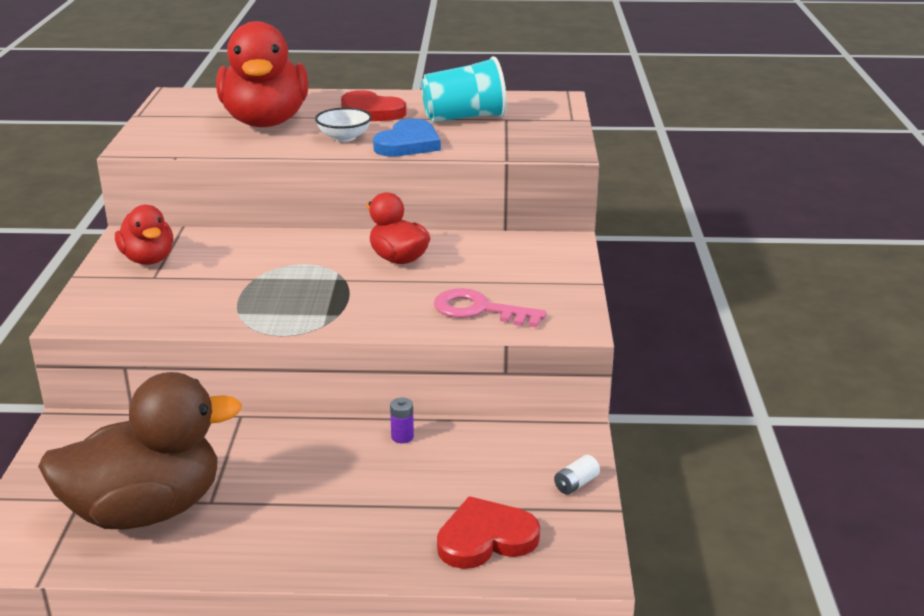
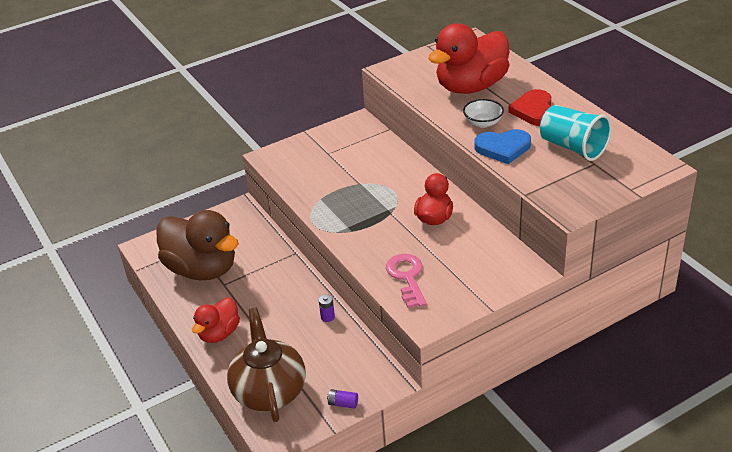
camera: 60 degrees right, 10 degrees up
red duck [115,205,173,265] -> red duck moved to [192,297,240,343]
red heart [437,496,540,569] -> brown teapot [227,308,306,422]
white battery [554,455,600,494] -> purple battery [327,389,358,409]

